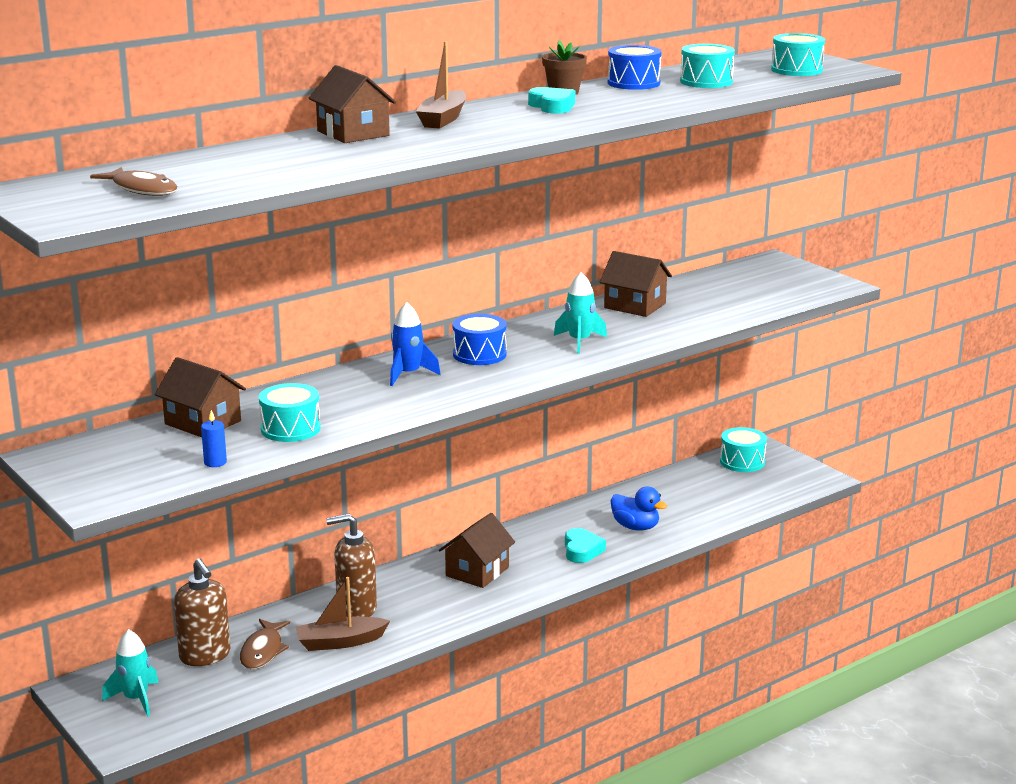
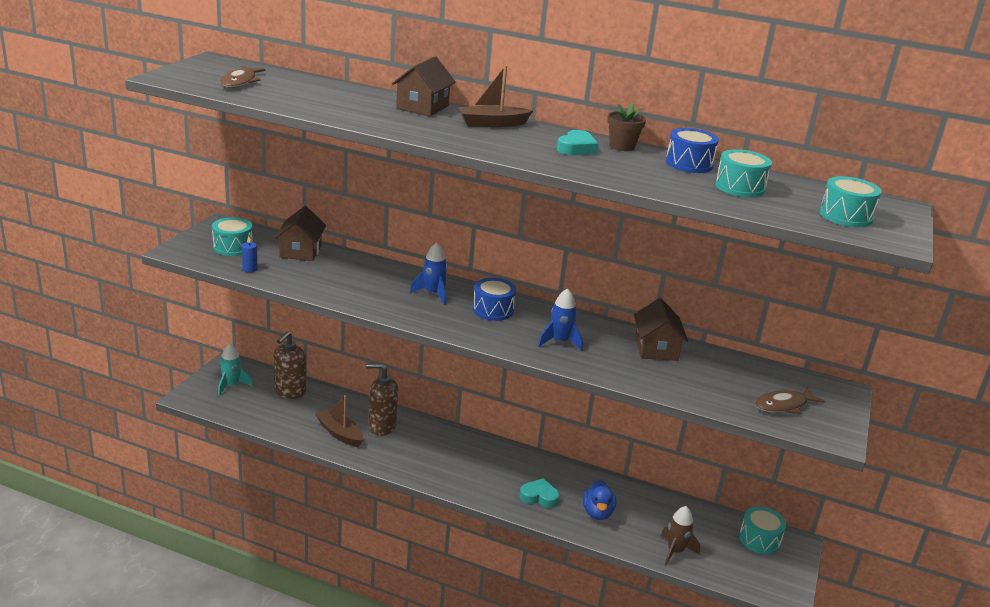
camera: 55 degrees right, 5 degrees up
brown fish [240,619,290,669] -> brown fish moved to [755,387,825,414]
turquoise drum [259,383,321,442] -> turquoise drum moved to [212,217,253,256]
brown soap dispenser [326,514,377,617] -> brown soap dispenser turned 45 degrees counterclockwise [366,363,398,436]
brown house [439,513,515,588] -> none
turquoise rocket [554,272,607,353] -> blue rocket [538,288,583,351]
turquoise heart [565,528,606,563] -> turquoise heart turned 135 degrees counterclockwise [519,478,559,508]
none -> brown rocket [661,506,700,566]

